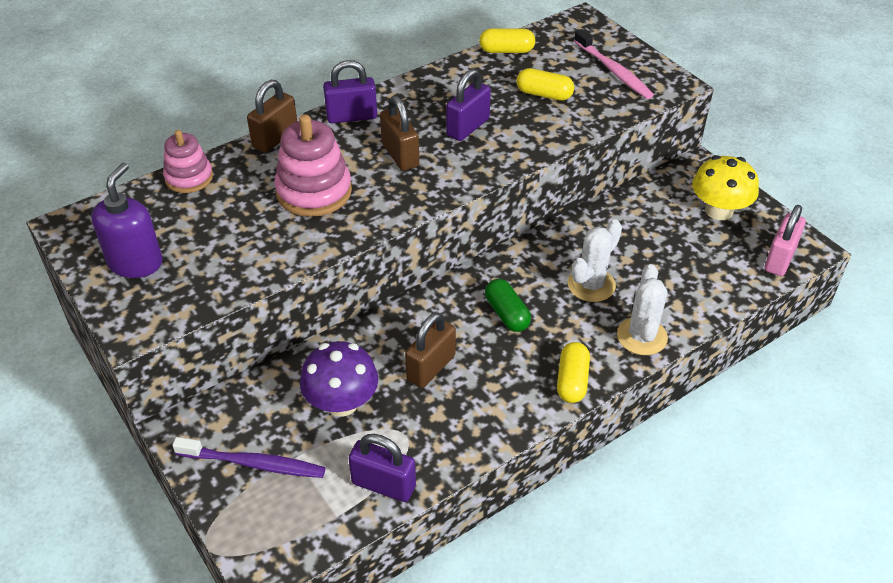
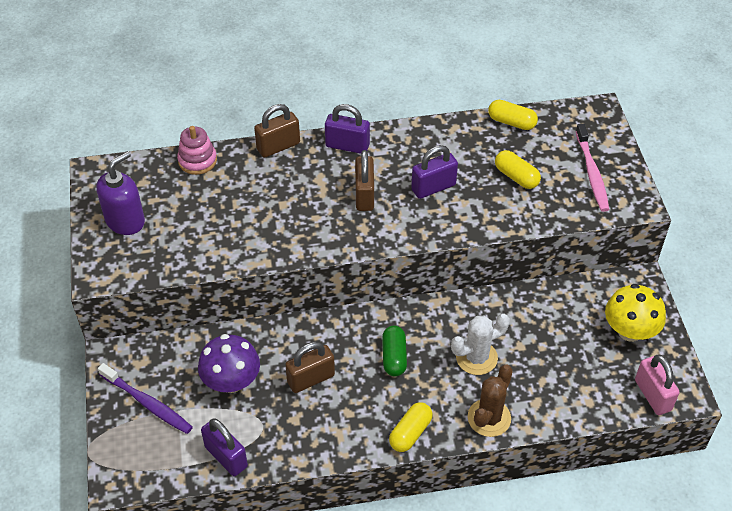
camera: 25 degrees right, 5 degrees up
pink stacking toy [274,115,352,217] -> none
white cactus [617,264,668,355] -> brown cactus [468,365,513,437]
pink padlock [764,205,806,276] -> pink padlock turned 75 degrees counterclockwise [635,355,680,415]

